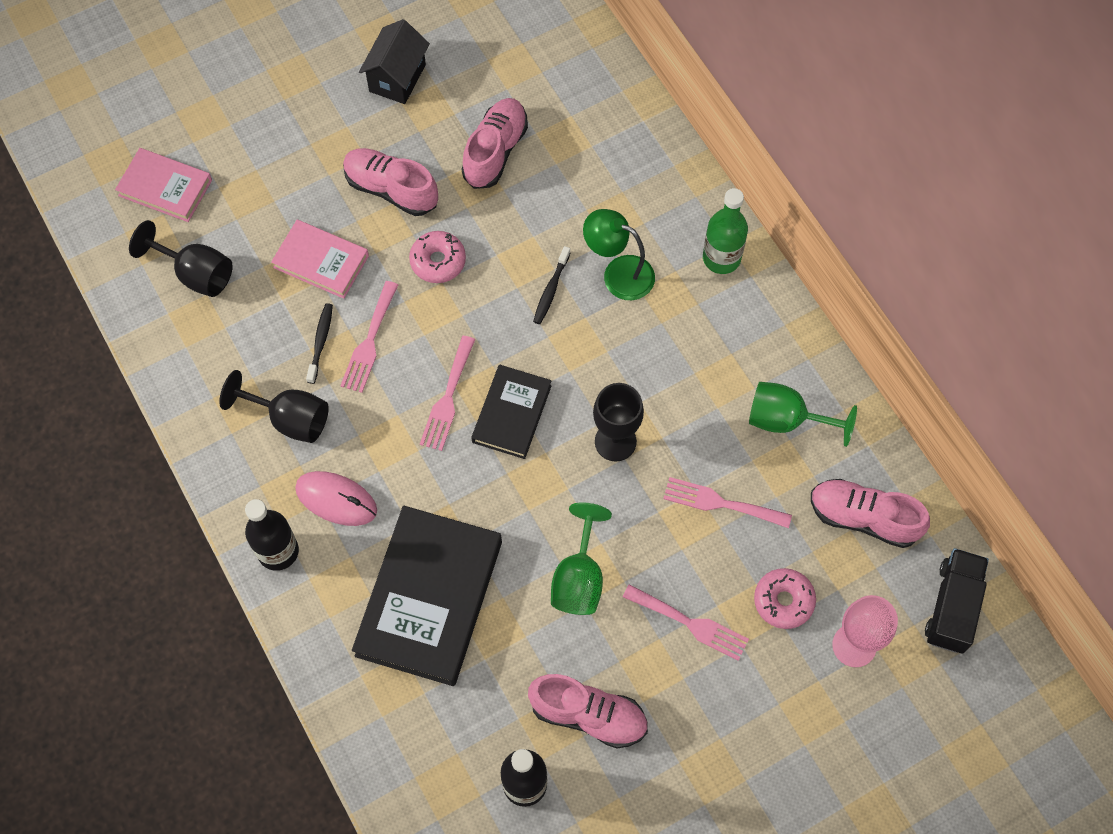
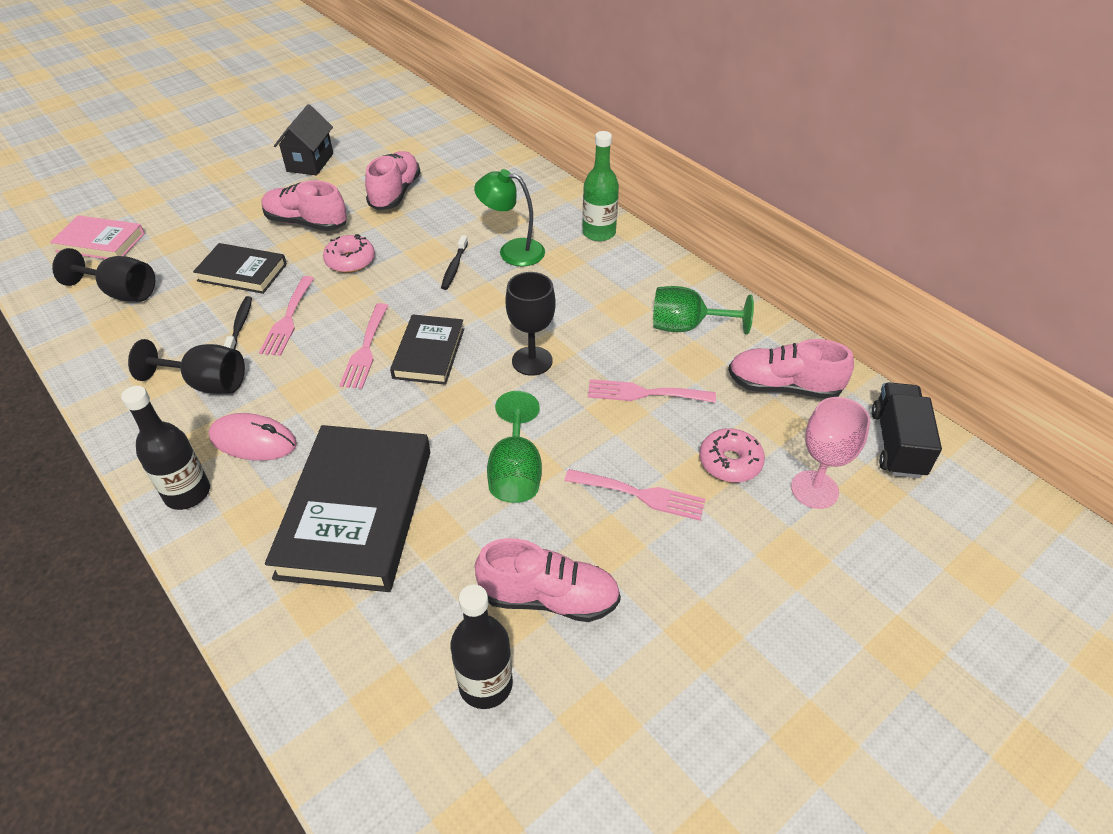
camera: 10 degrees left, 20 degrees down
pink book [271,220,369,299] -> black book [193,243,287,294]

